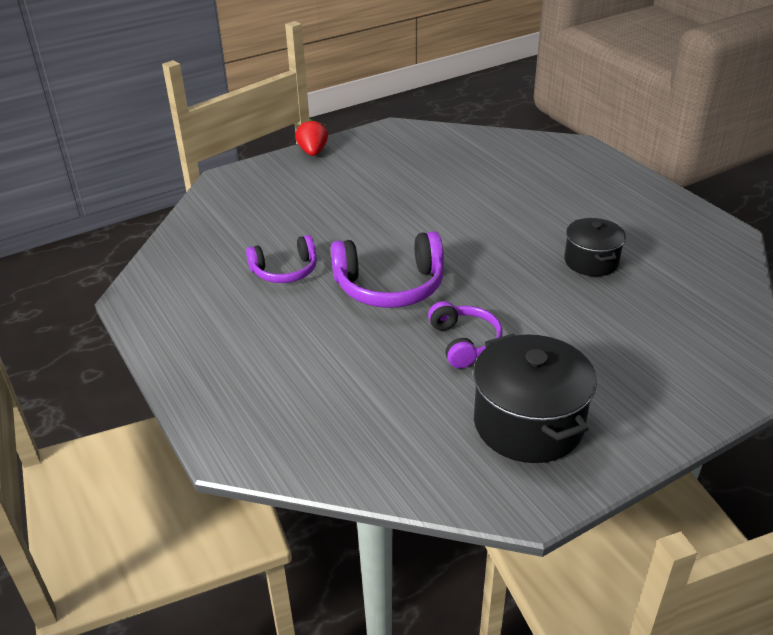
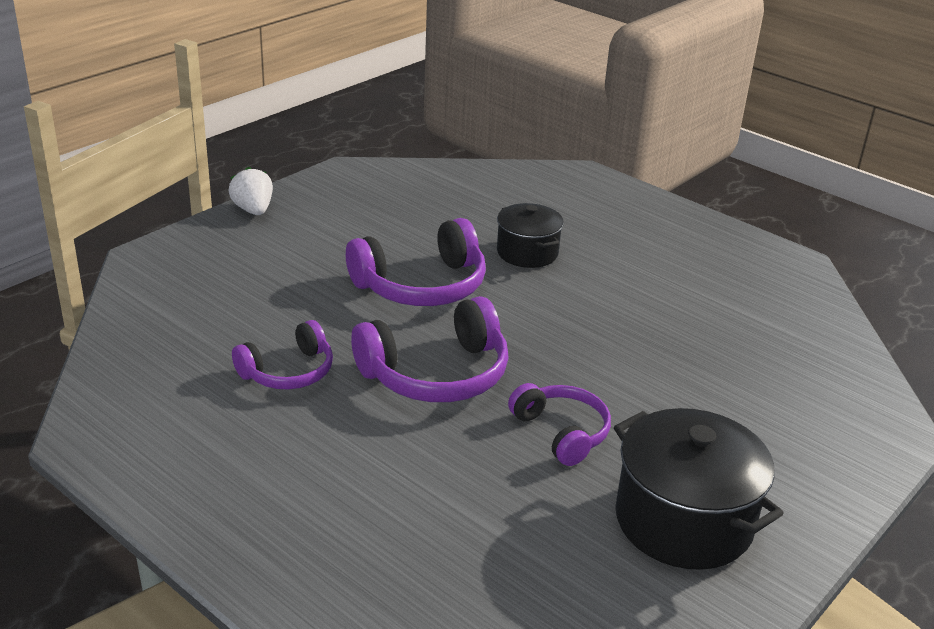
camera: 20 degrees left, 5 degrees down
red strawberry [295,119,328,156] -> white strawberry [228,167,273,215]
black pot [564,218,626,276] -> black pot moved to [497,203,564,268]
none -> purple headphones [346,218,486,306]

